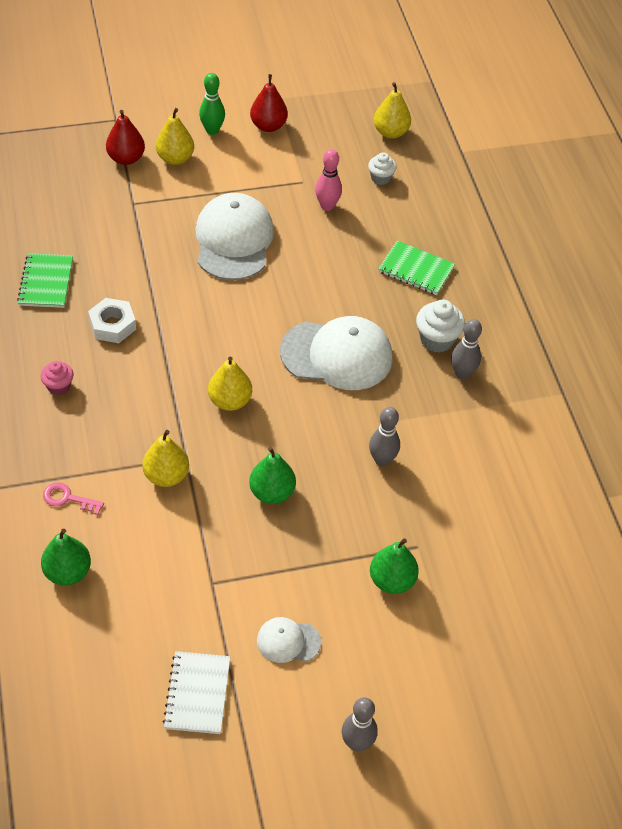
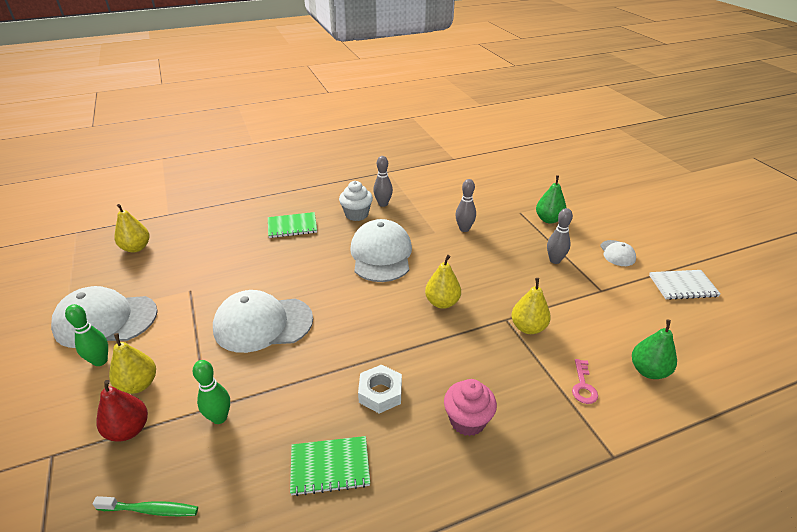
camera: 95 degrees left, 15 degrees down
pink cupcake [41,361,74,395] -> pink cupcake [444,379,497,436], size x1.56
green pear [249,447,296,504] -> none
red pear [250,74,288,132] -> white cap [51,286,158,348]
pink bowling pin [315,149,342,211] -> none
grey bowling pin [342,697,378,751] -> grey bowling pin moved to [547,208,573,264]
white cupcake [368,152,397,185] -> none
green notebook [378,241,455,295] -> green notebook turned 60 degrees clockwise [268,212,317,238]
none -> green toothbrush [93,496,198,516]
none -> green bowling pin [193,360,230,424]

